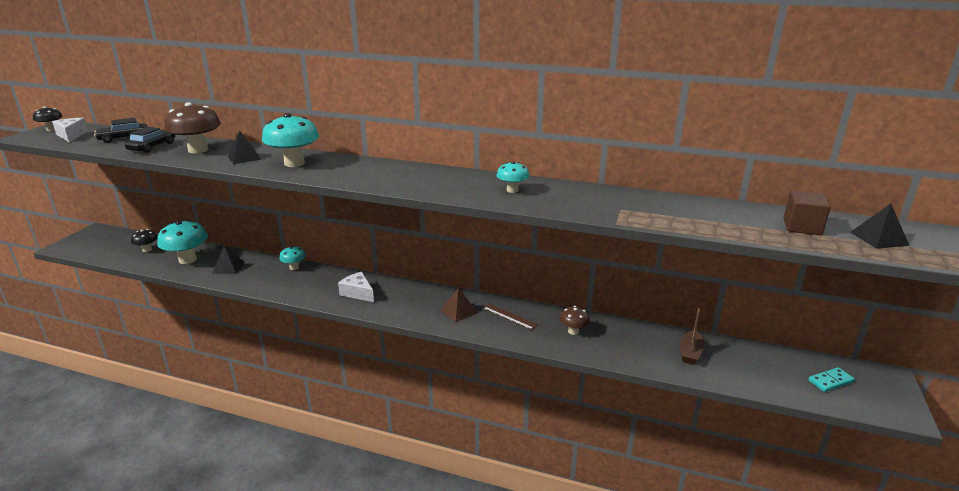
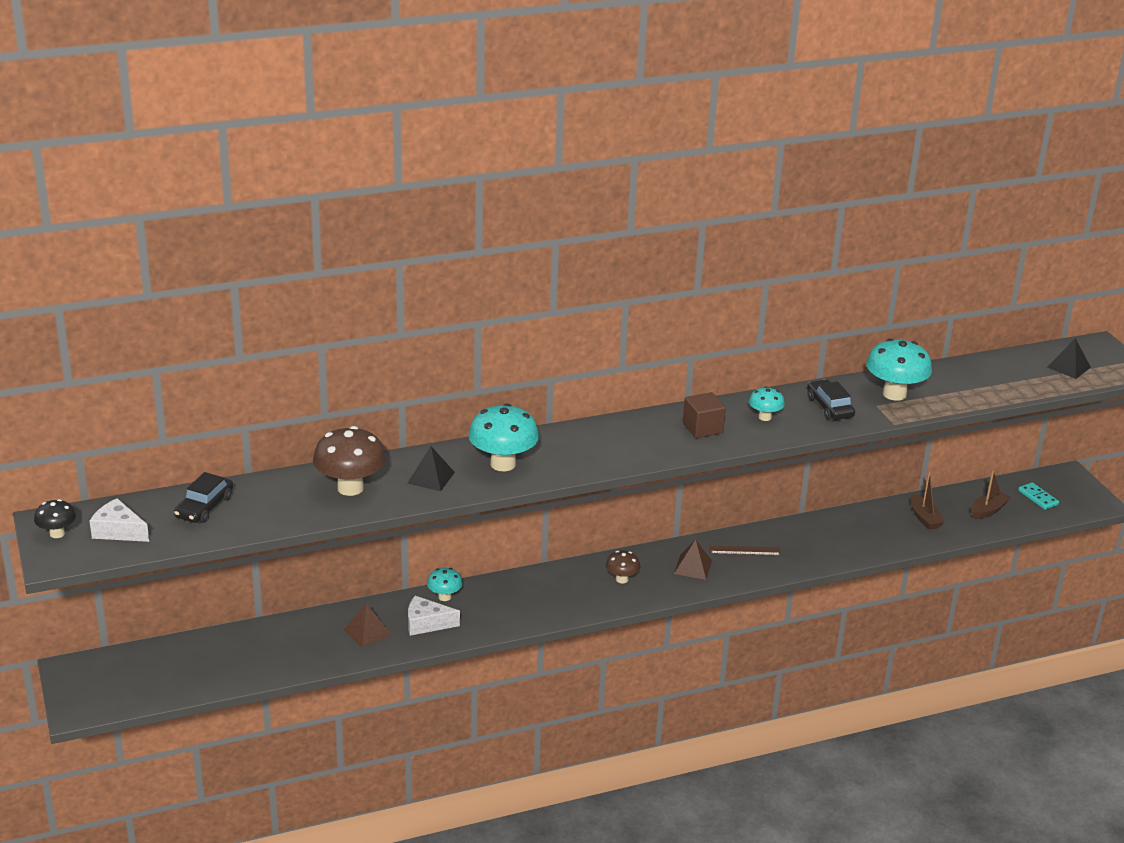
camera: 40 degrees left, 5 degrees up
black car [125,127,175,153] -> black car moved to [807,380,855,420]
black mushroom [131,229,158,252] -> none
turquoise mushroom [157,220,208,264] -> turquoise mushroom moved to [866,338,932,401]
black pyramid [212,246,245,274] -> brown pyramid [343,603,391,648]
white cheese [338,272,374,302] -> white cheese moved to [408,596,460,636]
brown mushroom [559,306,590,335] -> brown mushroom moved to [606,551,640,583]
brown cube [783,191,831,235] -> brown cube moved to [683,392,726,438]
turquoise domino [808,367,855,392] -> turquoise domino turned 60 degrees counterclockwise [1018,482,1059,510]
none -> brown boat [971,471,1011,519]

